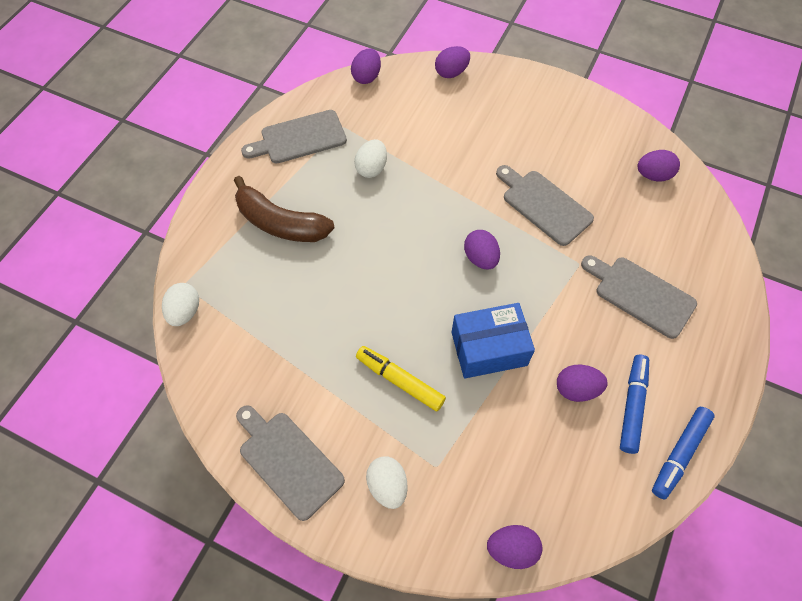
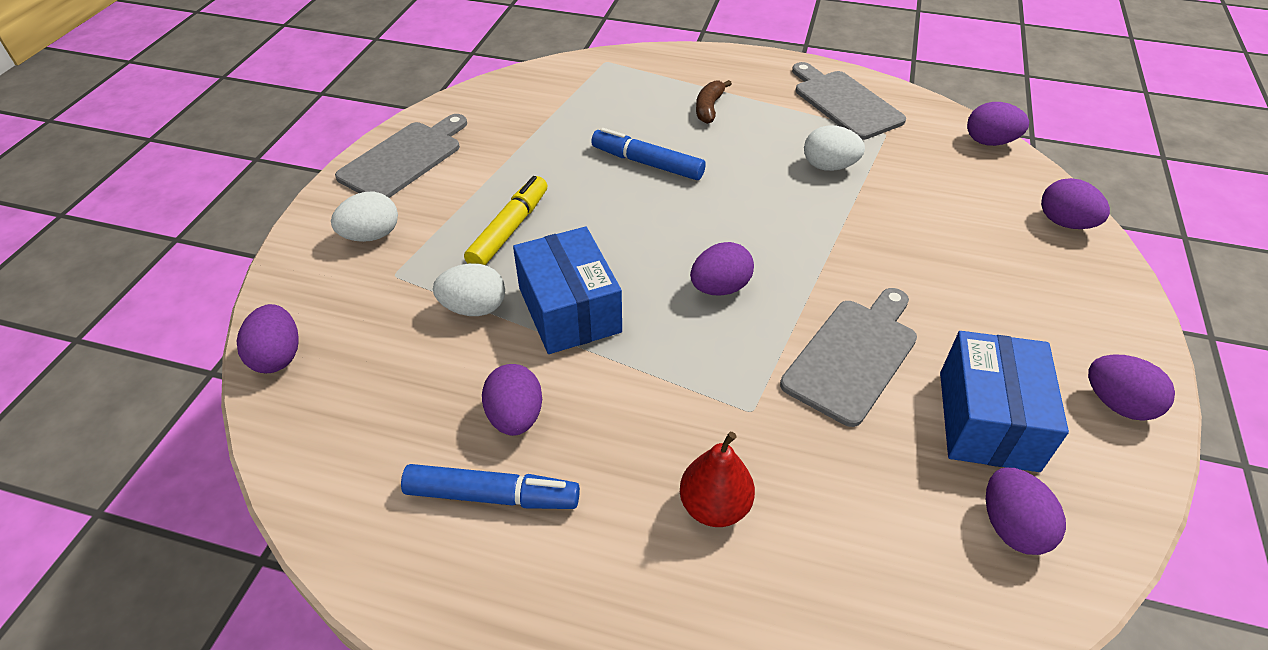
camera: 80 degrees right, 15 degrees down
white egg [162,283,199,326] -> white egg moved to [433,263,505,316]
brown banana [234,176,335,242] -> brown banana [696,80,732,124], size x0.50
grey cutting board [581,255,697,339] -> red pear [680,432,755,527]
blue marker [652,407,715,499] -> blue marker moved to [591,128,706,180]
none -> blue box [940,331,1069,472]
none -> purple egg [1088,354,1175,421]

